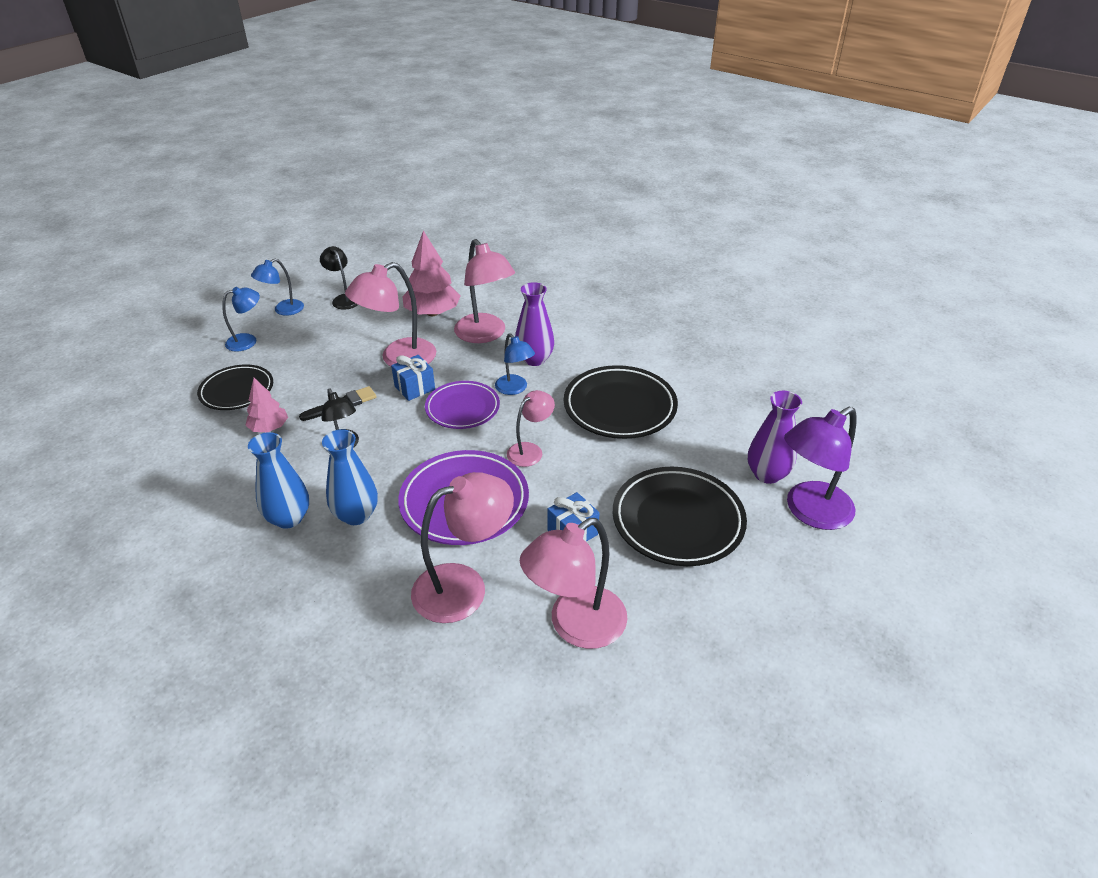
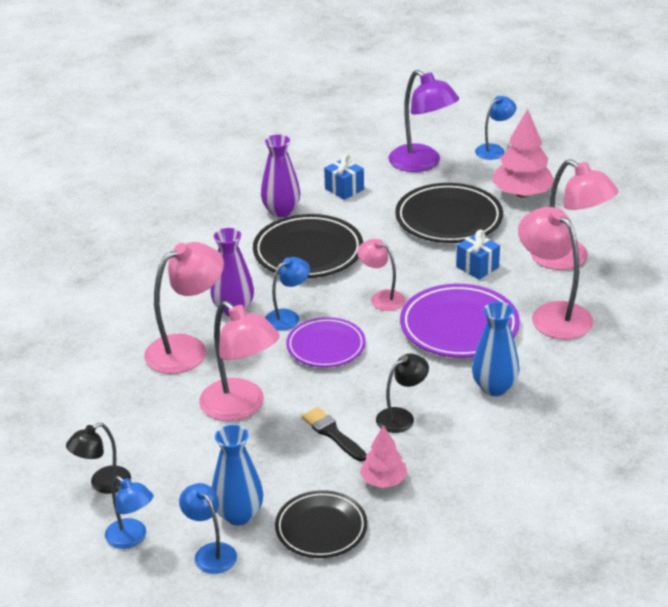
camera: 95 degrees left, 5 degrees down
blue vase [248,432,309,528] -> blue vase moved to [212,425,263,525]
blue gift [391,355,435,401] -> blue gift moved to [324,154,364,200]
pink tree [402,231,461,316] -> pink tree moved to [492,109,554,197]
purple vase [748,391,802,484] -> purple vase moved to [261,134,300,217]
none -> blue lamp [475,96,516,160]

